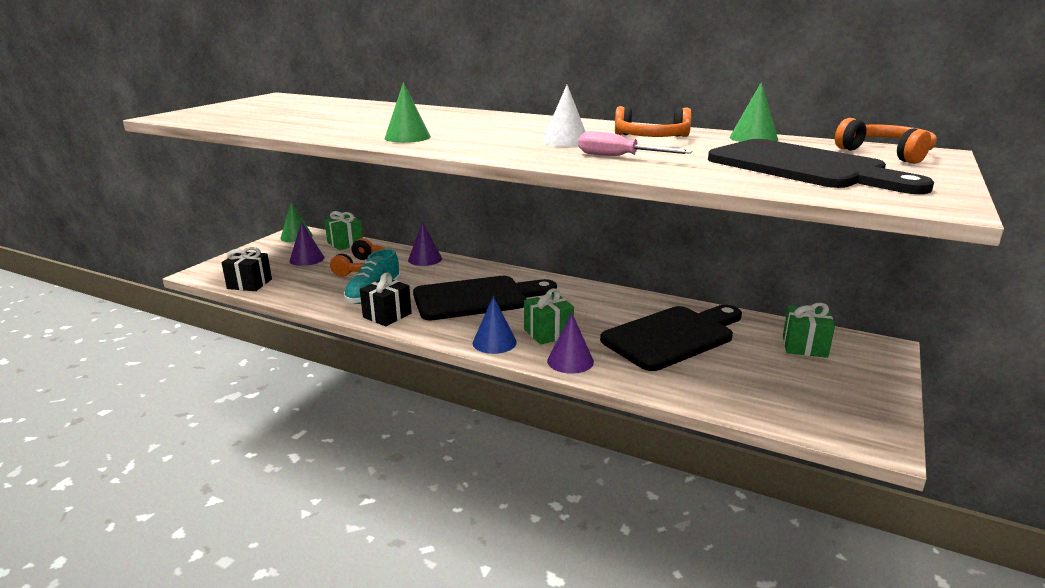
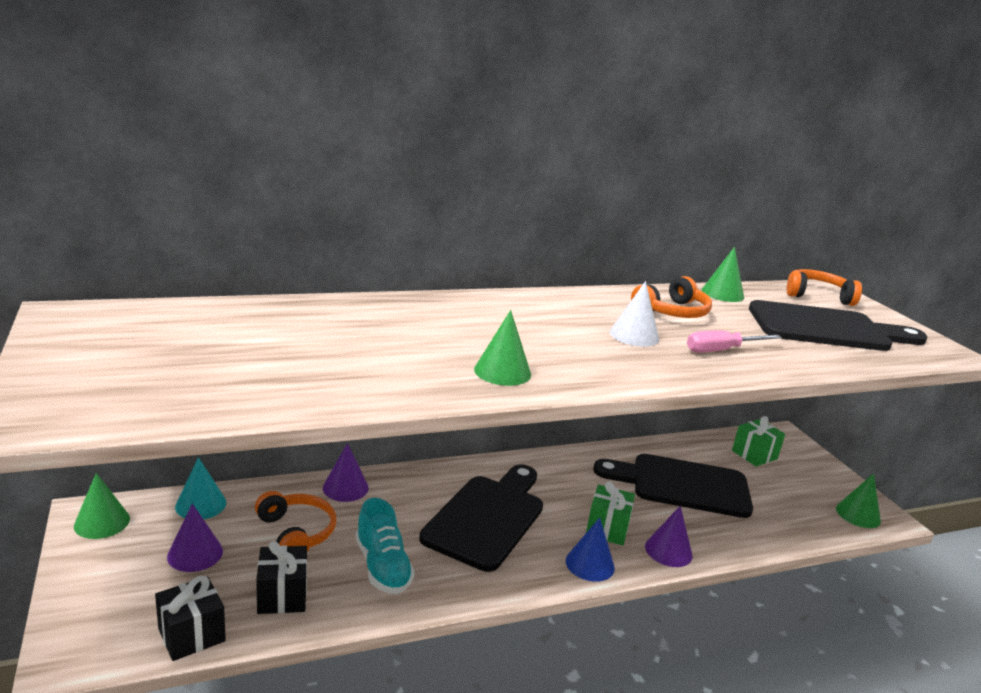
camera: 50 degrees left, 0 degrees up
green gift [324,211,363,250] -> turquoise cone [175,457,226,519]
black gift [360,272,412,327] -> black gift moved to [256,541,307,614]
black cutting board [600,305,742,371] -> black cutting board turned 90 degrees counterclockwise [593,454,753,518]
none -> green cone [836,473,881,528]

